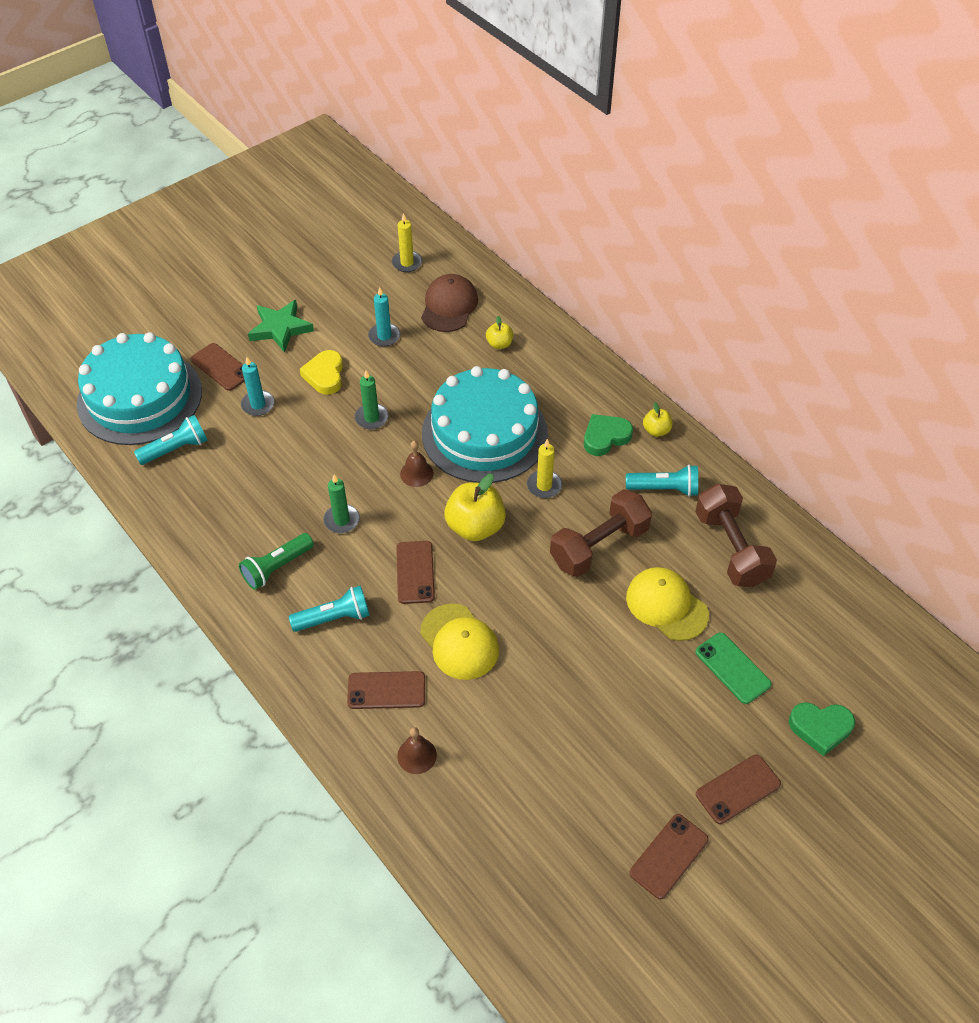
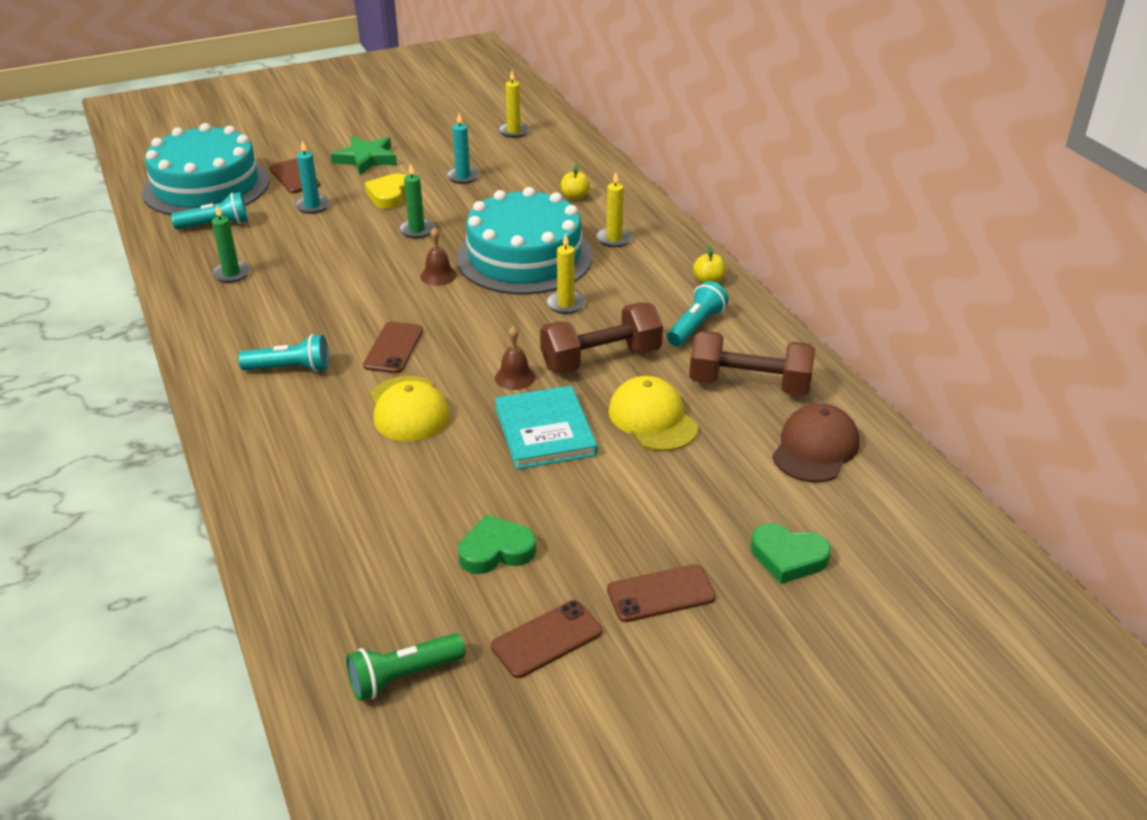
camera: 15 degrees right, 15 degrees down
green flashlight [239,533,314,590] -> green flashlight moved to [346,633,465,701]
green candle [323,475,360,533] -> green candle moved to [212,205,250,283]
brown phone [347,671,425,709] -> none
brown bell [397,727,437,774] -> brown bell moved to [495,326,535,390]
brown cap [421,274,478,332] -> brown cap moved to [772,403,860,483]
yellow apple [444,474,506,541] -> none
green heart [584,414,633,456] -> green heart moved to [458,515,536,574]
turquoise flashlight [626,465,698,497] -> turquoise flashlight turned 75 degrees counterclockwise [667,281,728,346]
brown dumbbell [695,484,777,587] -> brown dumbbell turned 75 degrees counterclockwise [689,330,815,396]
green phone [695,632,772,704] -> none
none -> turquoise book [495,386,597,469]
none -> yellow candle [596,172,632,247]

